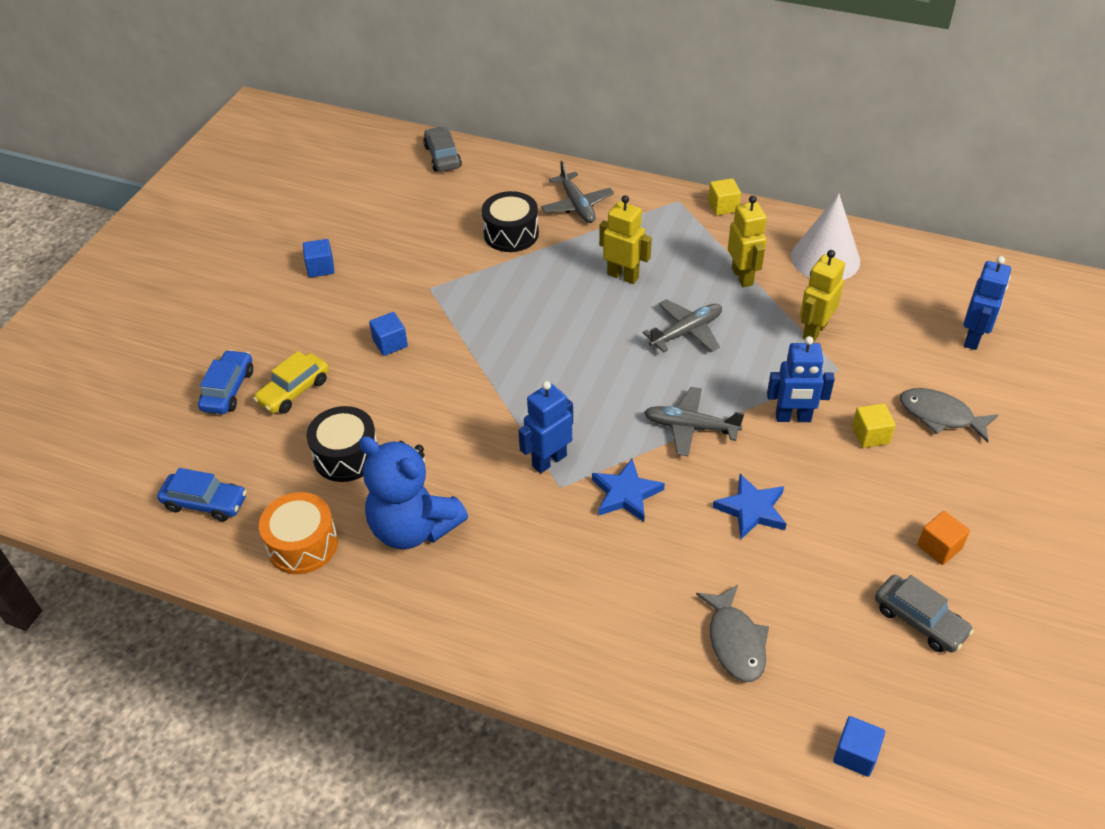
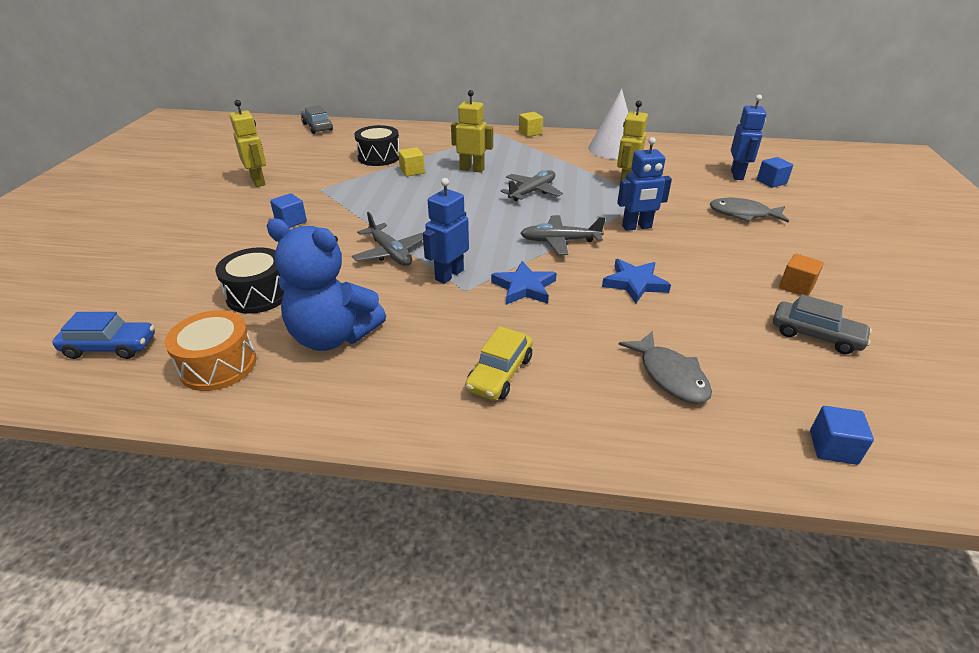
camera: 15 degrees left, 10 degrees down
blue car [198,350,253,414] -> none
yellow car [253,351,329,414] -> yellow car moved to [465,326,533,400]
blue cube [303,239,335,277] -> blue cube moved to [757,157,793,188]
grey plane [541,161,614,223] -> grey plane moved to [352,212,423,266]
yellow robot [728,196,767,287] -> yellow robot moved to [230,100,266,187]
yellow cube [852,403,896,448] -> yellow cube moved to [398,147,425,177]

